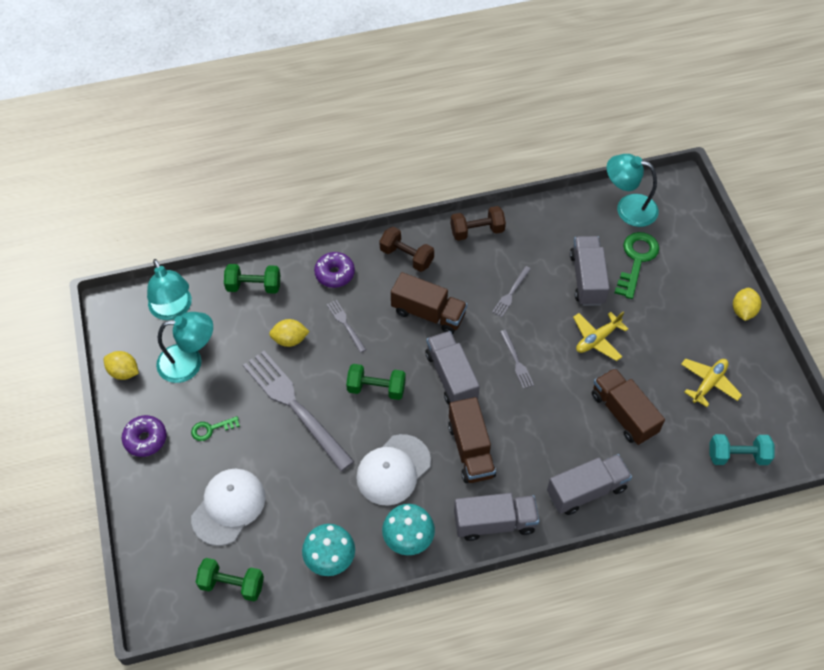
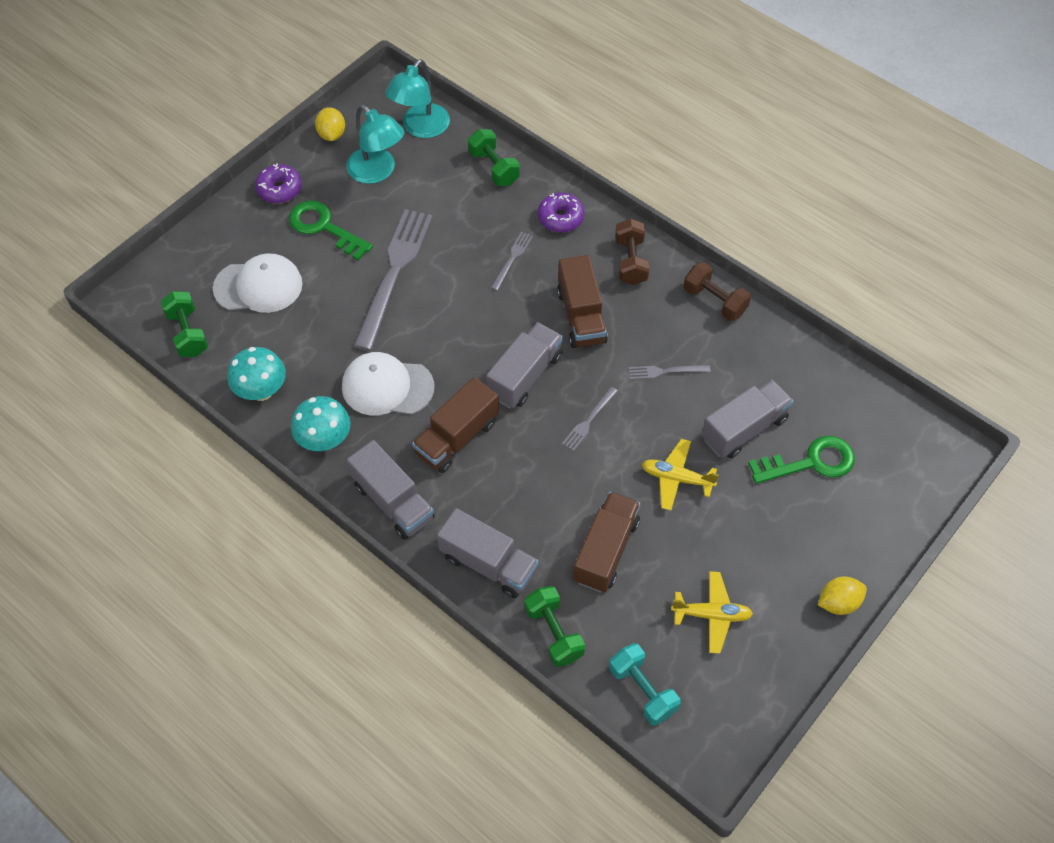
camera: 55 degrees right, 0 degrees up
green key [191,416,240,441] -> green key [289,200,373,261], size x1.83
yellow lemon [269,319,310,347] -> none
green dumbbell [346,364,406,400] -> green dumbbell moved to [525,586,585,667]
turquoise lamp [607,154,659,227] -> none

